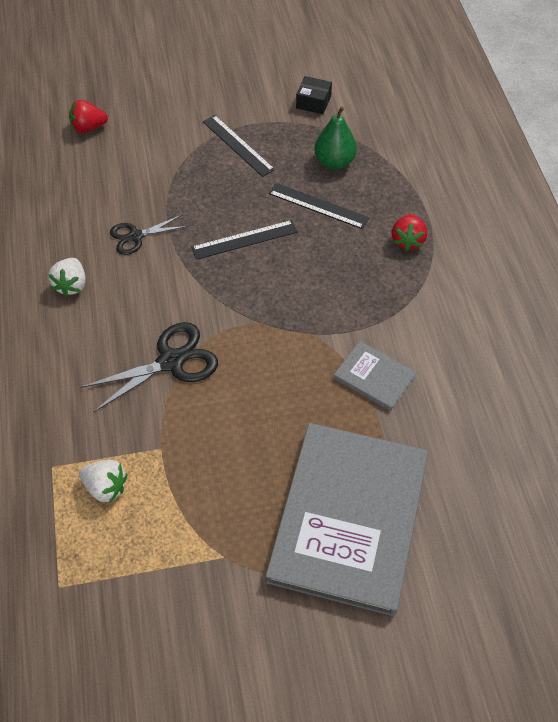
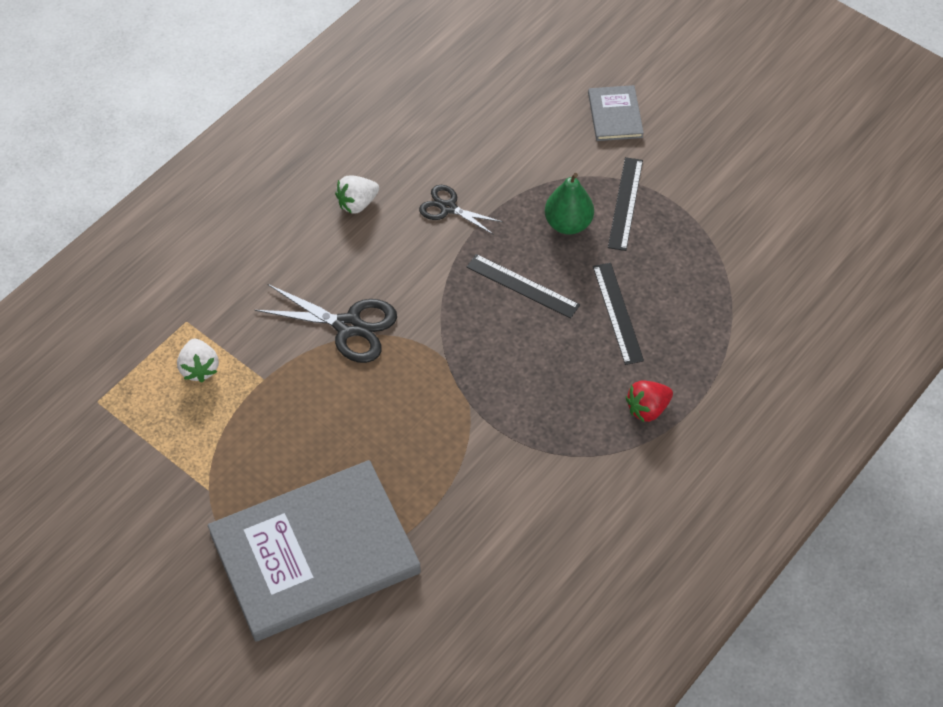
camera: 50 degrees right, 0 degrees up
red strawberry [69,100,108,133] -> none
black box [296,76,332,114] -> none
green pear [314,106,357,169] -> green pear moved to [545,173,594,235]
grey book [334,341,417,411] -> grey book moved to [588,85,644,141]

